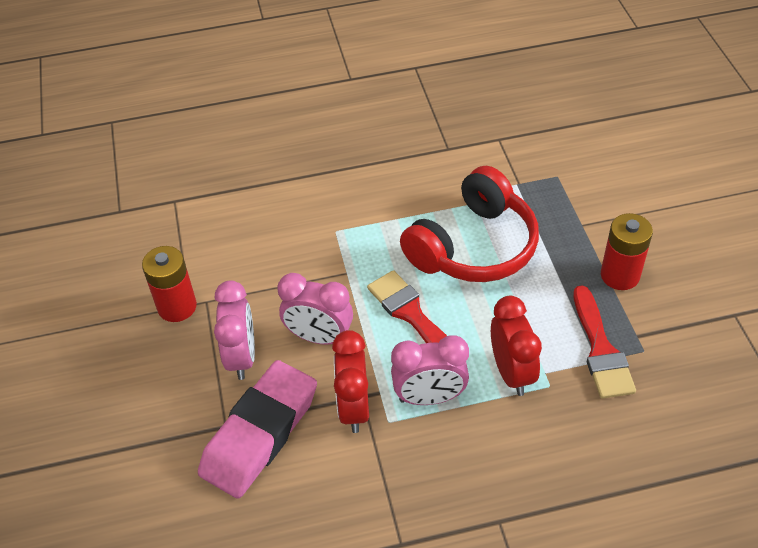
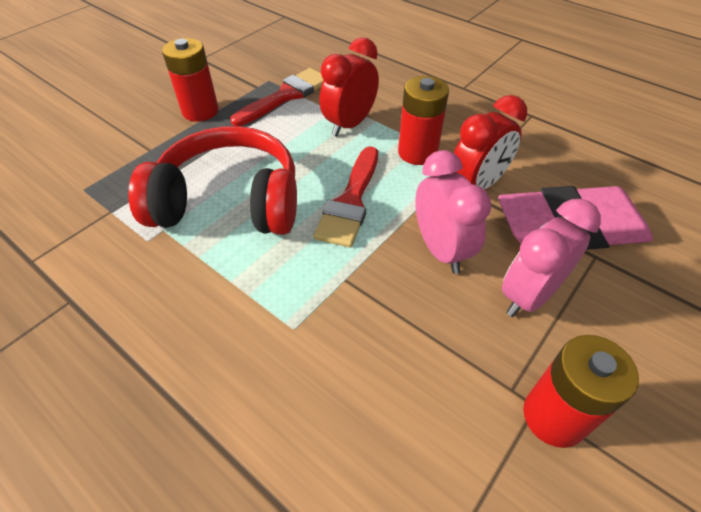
camera: 130 degrees left, 0 degrees up
pink clock [391,335,469,405] -> red battery [398,76,449,165]

